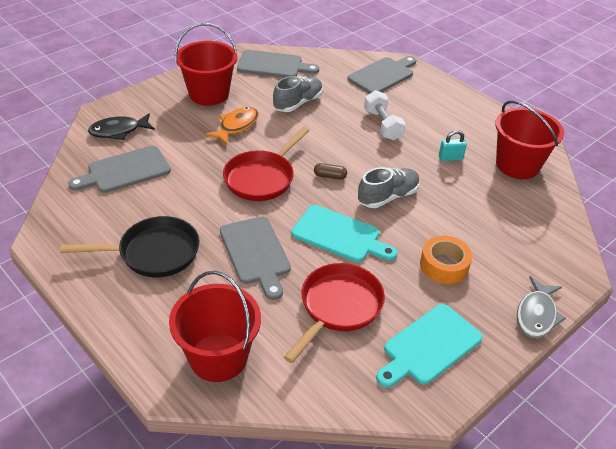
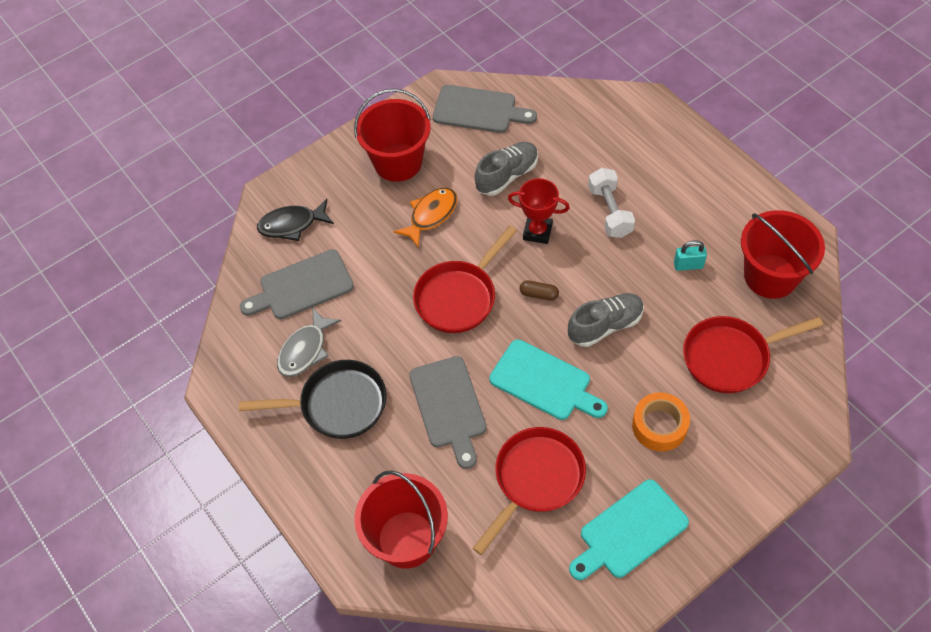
camera: 10 degrees right, 15 degrees up
grey cutting board [348,56,416,94] -> none
grey fish [517,276,566,339] -> grey fish moved to [277,308,341,377]
none -> red trophy [508,178,570,244]
none -> red pan [683,316,823,393]

